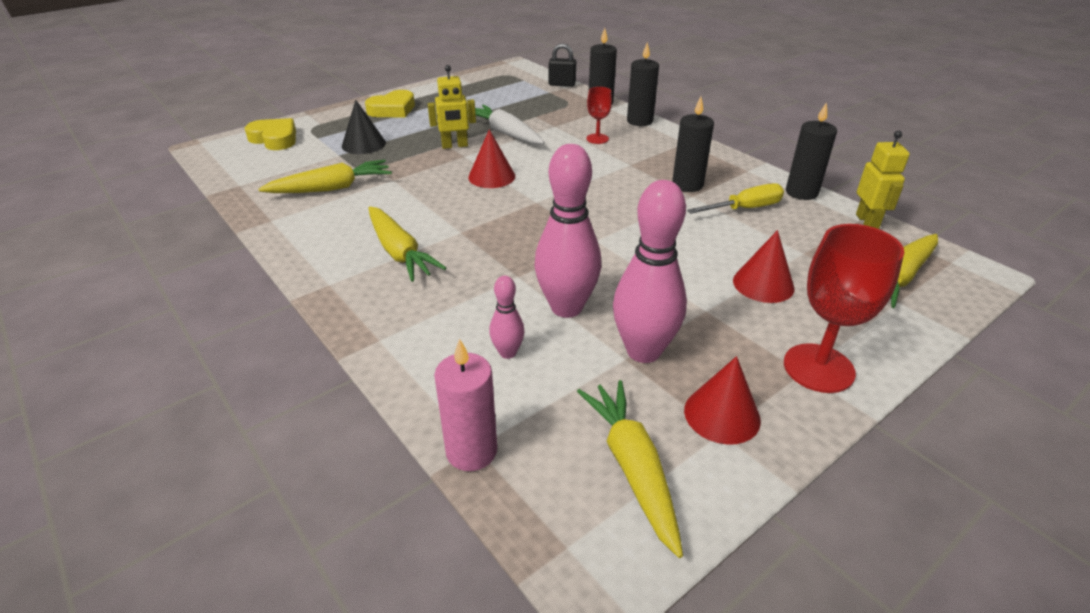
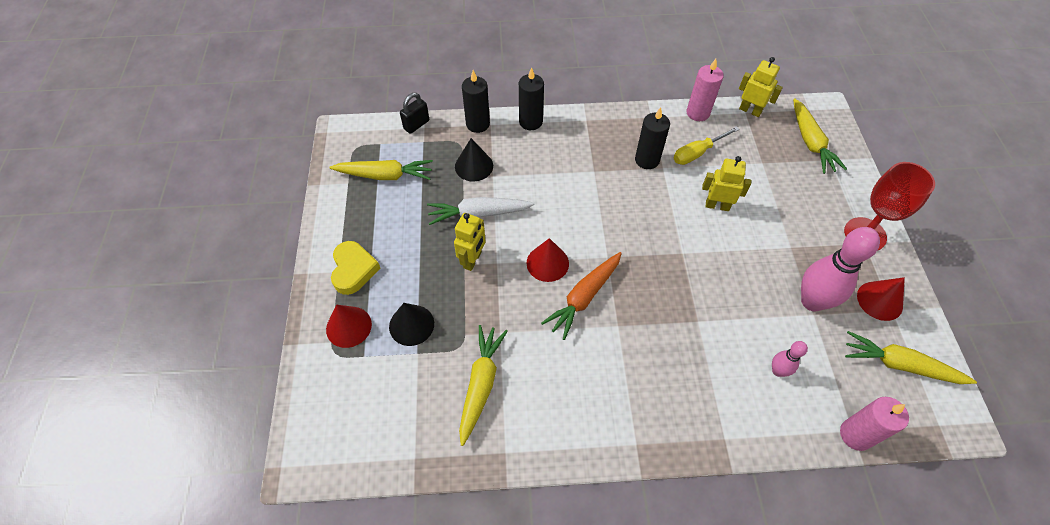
camera: 55 degrees left, 20 degrees up
yellow heart [245,118,296,150] -> none
yellow carrot [369,206,446,282] -> yellow carrot moved to [329,160,433,180]
pink bowling pin [534,144,601,318] -> none
red goblet [586,87,612,144] -> none
yellow screwdriver [687,183,784,214] -> yellow screwdriver turned 135 degrees counterclockwise [673,126,740,165]
red cone [733,230,795,303] -> red cone moved to [326,305,372,348]
black candle [786,102,837,200] -> pink candle [687,59,724,121]
none -> black cone [455,138,493,181]
none -> orange carrot [541,252,622,340]
none -> yellow robot [702,156,751,211]

